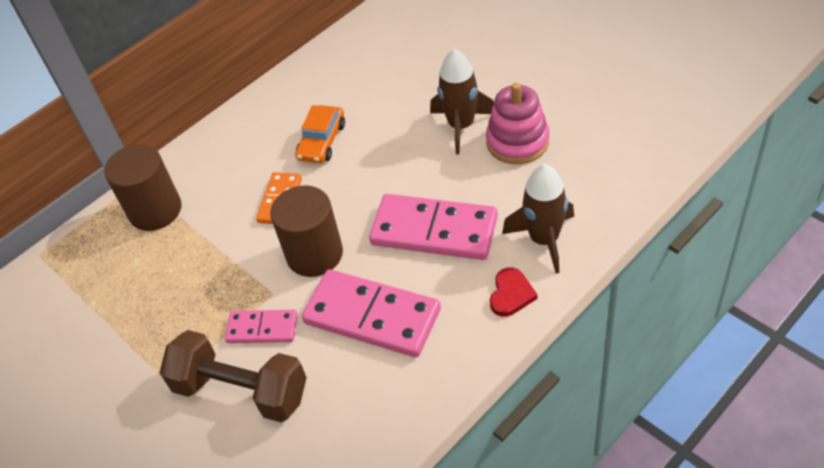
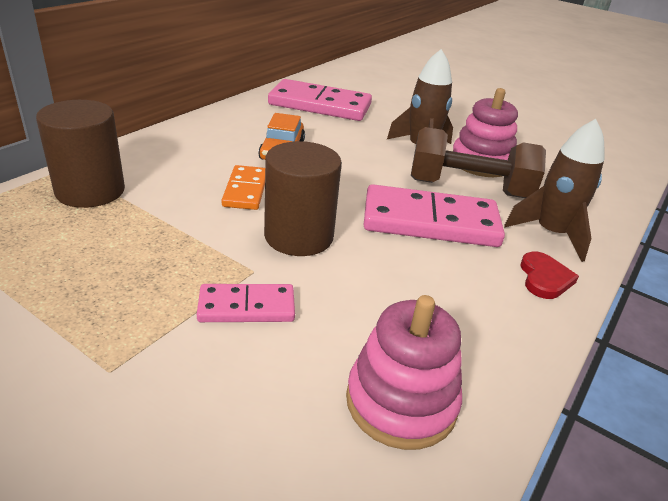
camera: 20 degrees left, 15 degrees down
brown dumbbell [159,330,307,422] -> brown dumbbell moved to [411,127,546,198]
pink domino [302,269,441,357] -> pink domino moved to [268,79,372,121]
none -> pink stacking toy [346,295,462,450]

